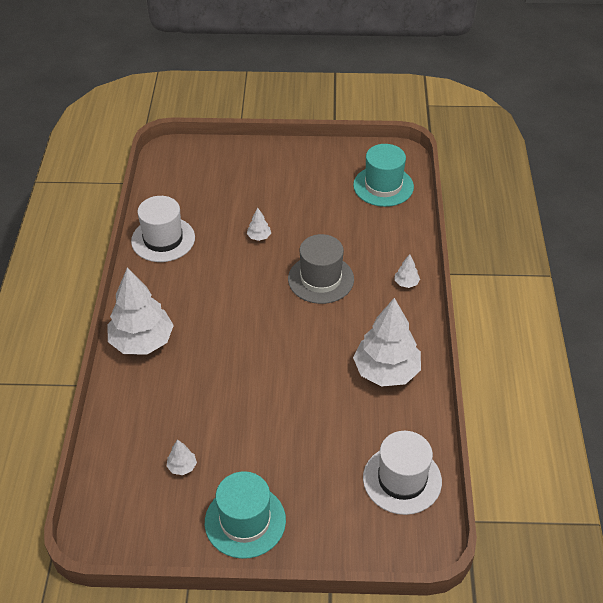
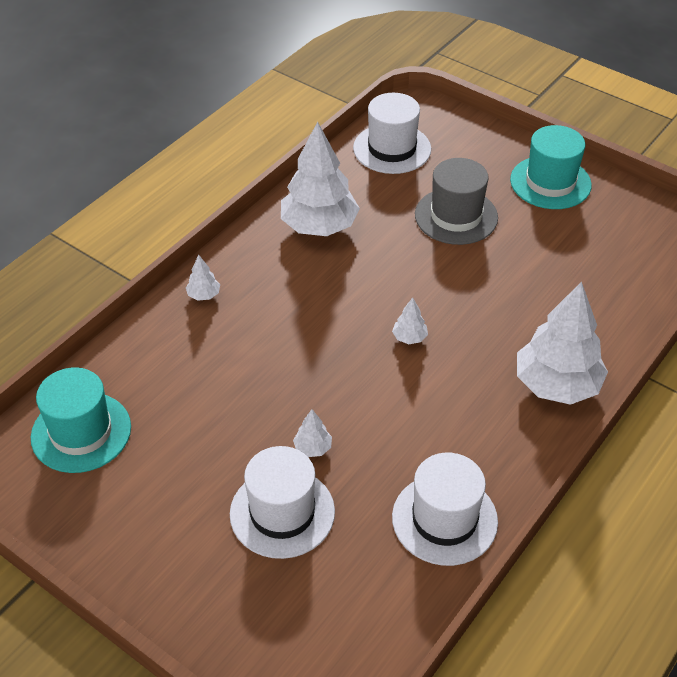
camera: 145 degrees left, 0 degrees up
white tree [167,439,197,475] -> white tree moved to [392,298,428,344]
grey hat [288,234,354,304] -> grey hat moved to [415,158,498,245]
none -> white hat [230,446,335,559]

